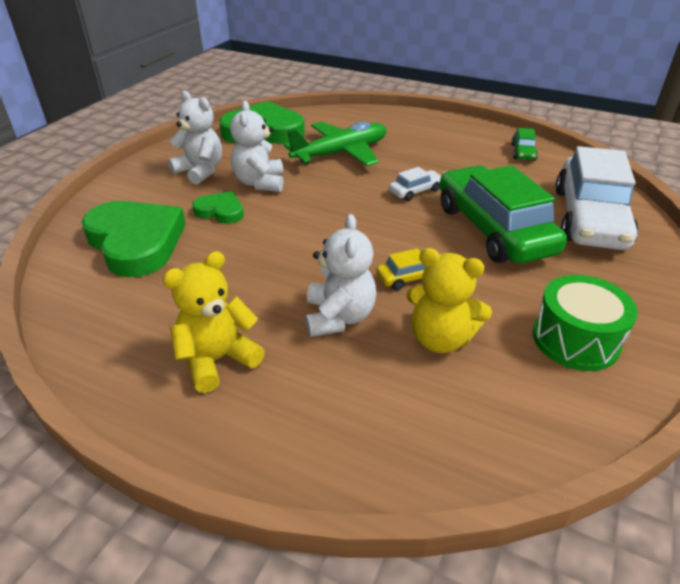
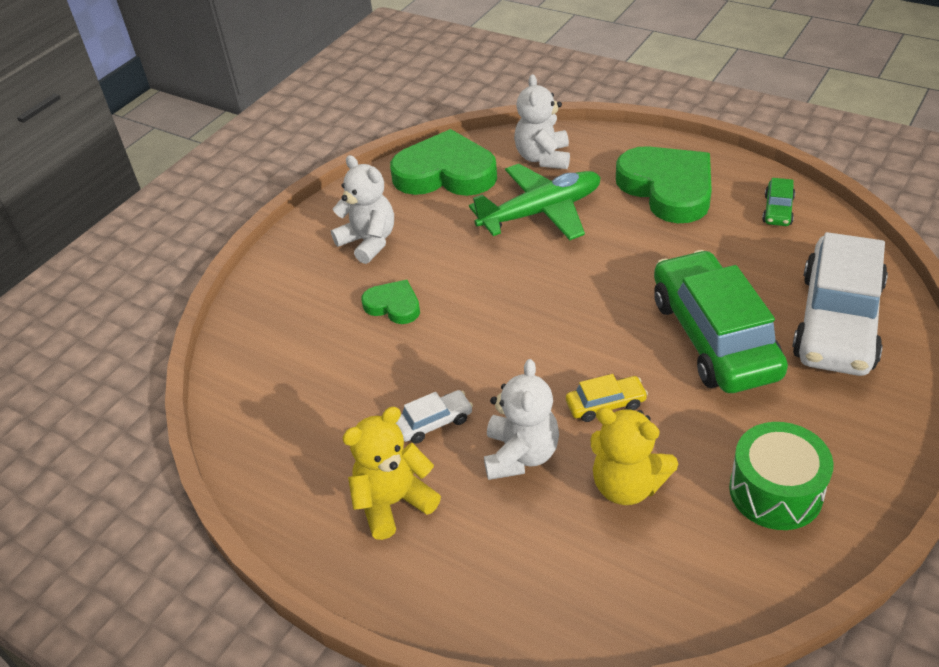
camera: 10 degrees right, 5 degrees up
green heart [81,201,186,277] -> green heart moved to [616,146,712,223]
white teddy bear [230,101,284,192] -> white teddy bear moved to [514,74,570,169]
white car [389,167,441,201] -> white car moved to [396,390,473,444]

